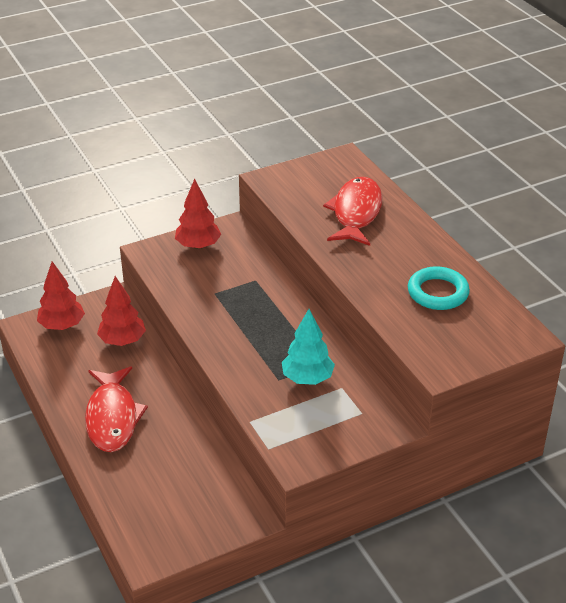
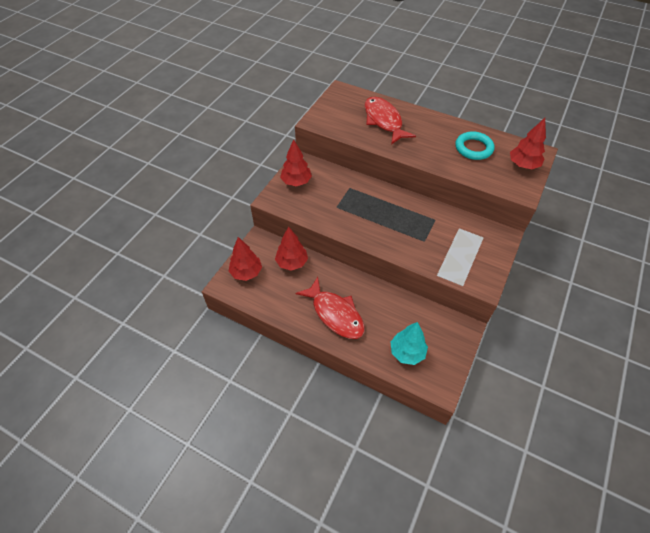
camera: 35 degrees left, 15 degrees up
turquoise tree [282,309,335,385] -> turquoise tree moved to [391,322,428,365]
none -> red tree [510,118,546,169]

